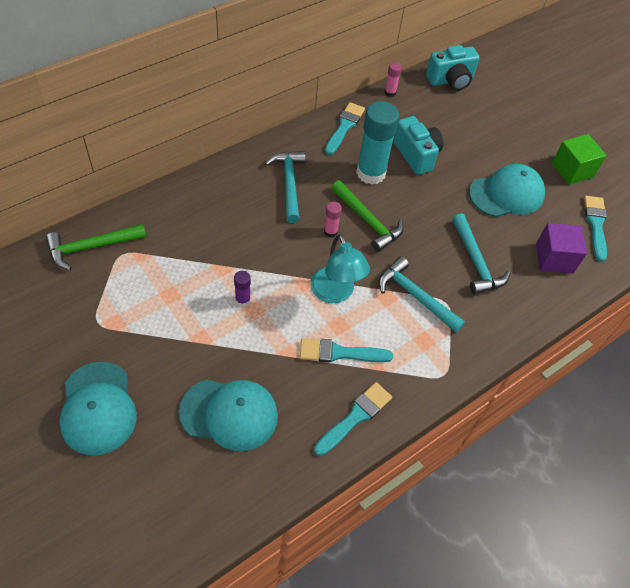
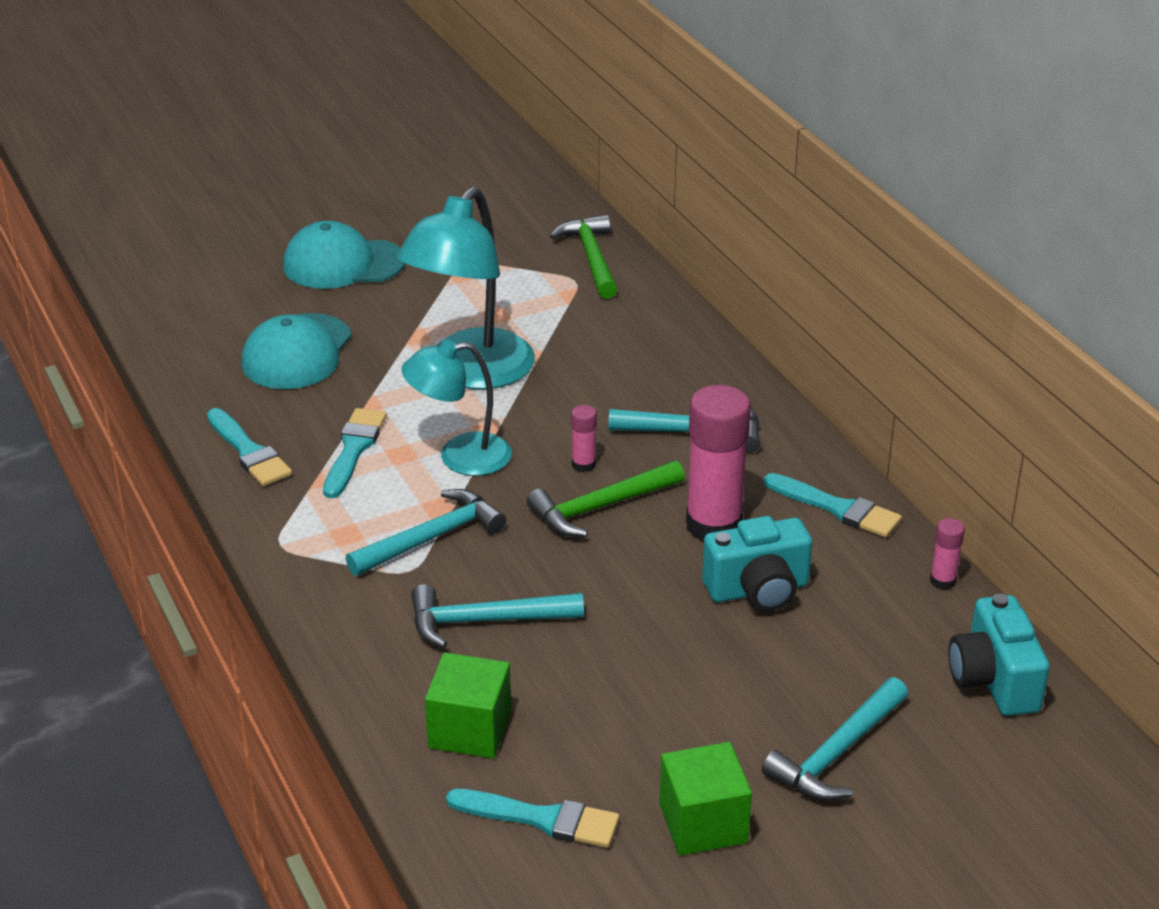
camera: 105 degrees right, 20 degrees down
purple glue stick [234,271,251,307] -> turquoise lamp [397,187,535,389]
turquoise glue stick [356,101,399,185] -> pink glue stick [686,385,751,541]
turquoise cap [469,164,545,217] -> none
purple cube [536,223,587,274] -> green cube [425,652,511,758]
none -> turquoise hammer [762,677,908,801]

